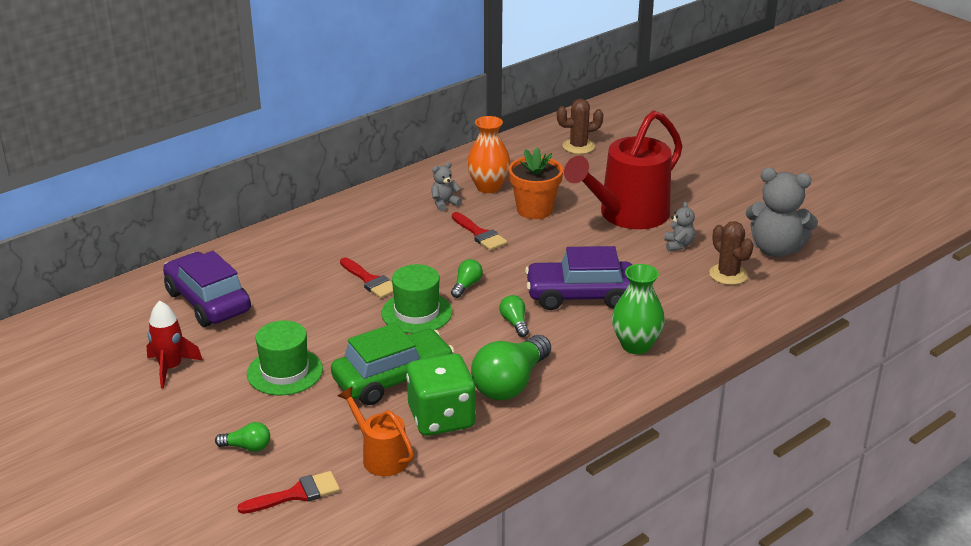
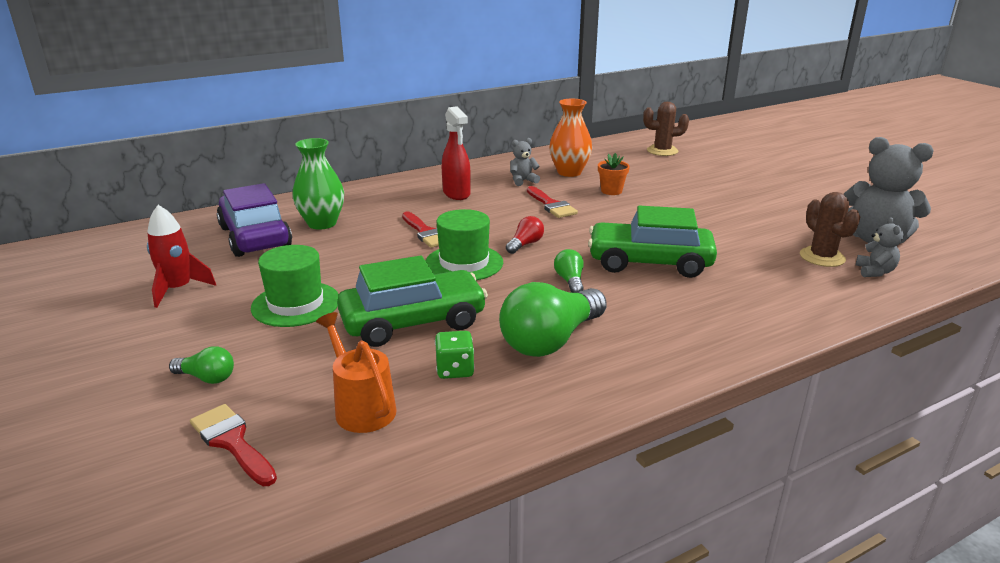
camera: 10 degrees right, 5 degrees down
red brush [237,471,340,514] -> red brush turned 120 degrees counterclockwise [190,404,277,486]
green dice [406,353,476,436] -> green dice [435,331,474,379], size x0.49
green light bulb [451,259,483,298] -> red light bulb [506,216,544,254]
orange flower pot [509,147,563,219] -> orange flower pot [598,153,630,195], size x0.58
purple car [525,246,632,310] -> green car [588,206,717,278]
red watering can [564,110,683,229] -> none
green vase [612,264,665,354] -> green vase moved to [292,138,344,230]
grey teddy bear [664,202,695,251] -> grey teddy bear moved to [856,217,904,277]
none -> red spray bottle [442,106,471,200]

